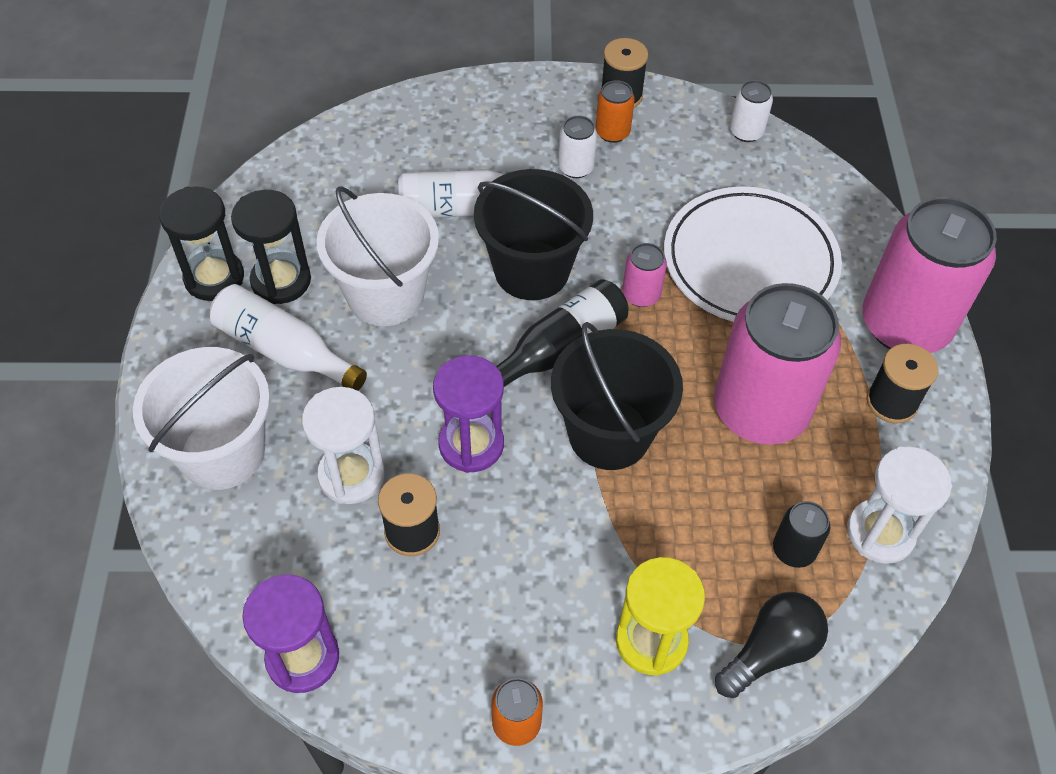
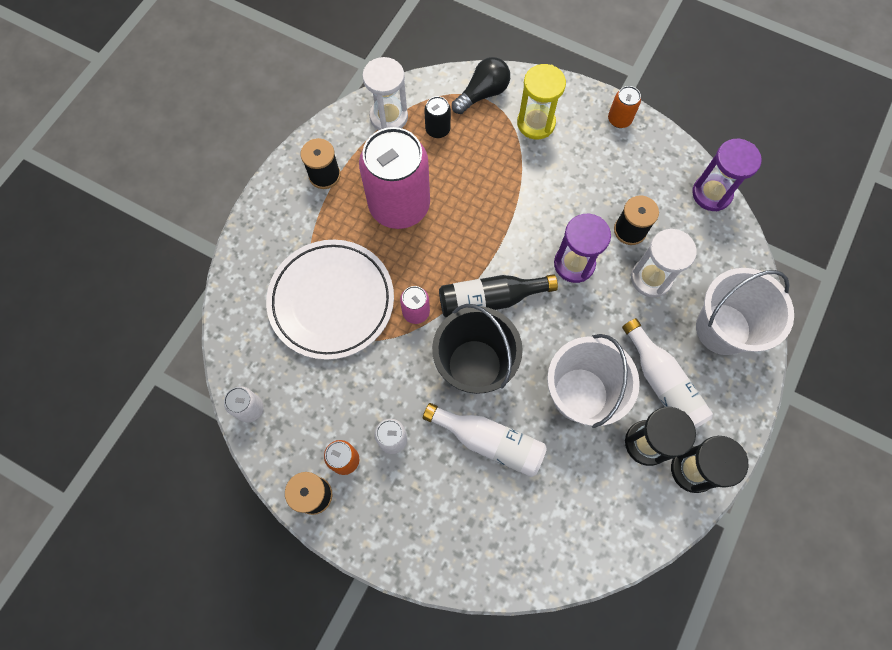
camera: 150 degrees left, 15 degrees up
black bucket [551,322,683,470] -> none
black light bulb [715,592,828,698] -> black light bulb turned 150 degrees clockwise [452,57,510,114]
pink can [862,197,997,353] -> none

